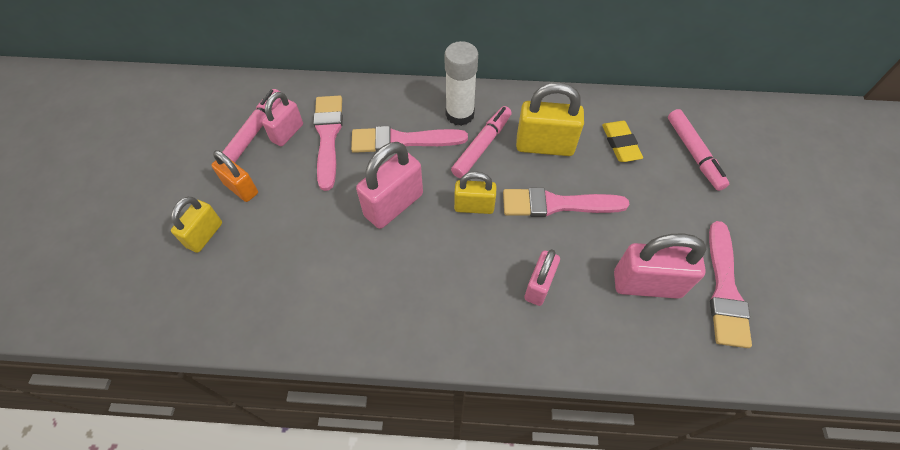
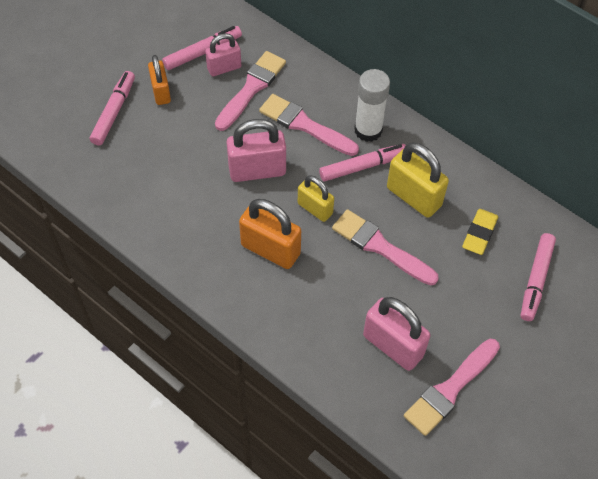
camera: 35 degrees right, 0 degrees up
yellow padlock [171,197,222,253] -> pink marker [90,71,135,146]
pink padlock [524,249,560,306] -> none
none -> orange padlock [239,199,301,269]

